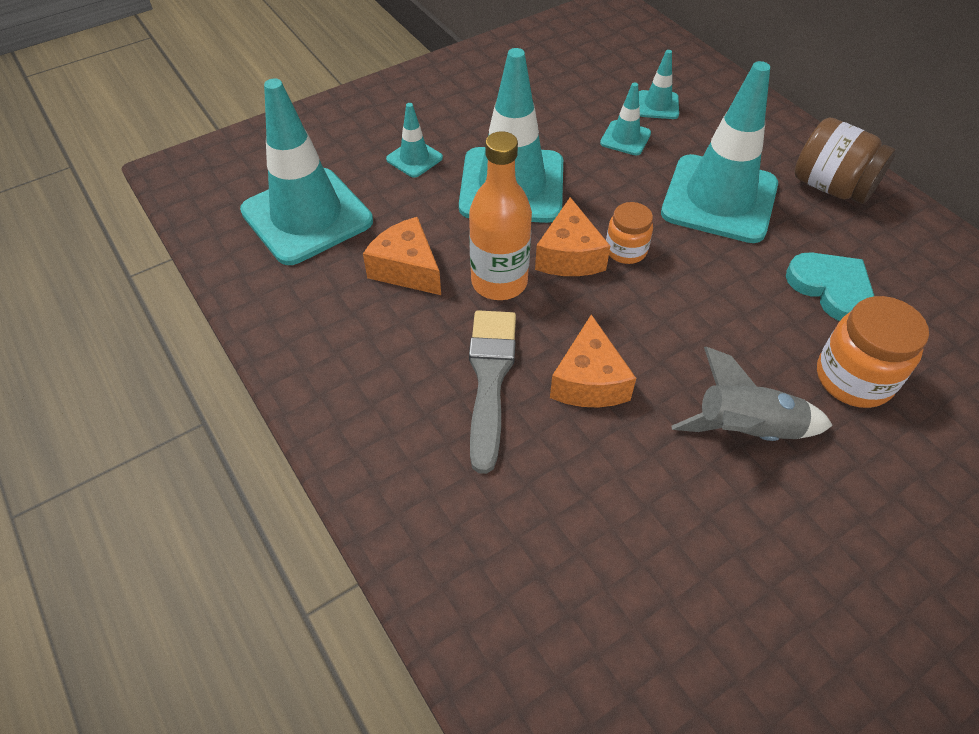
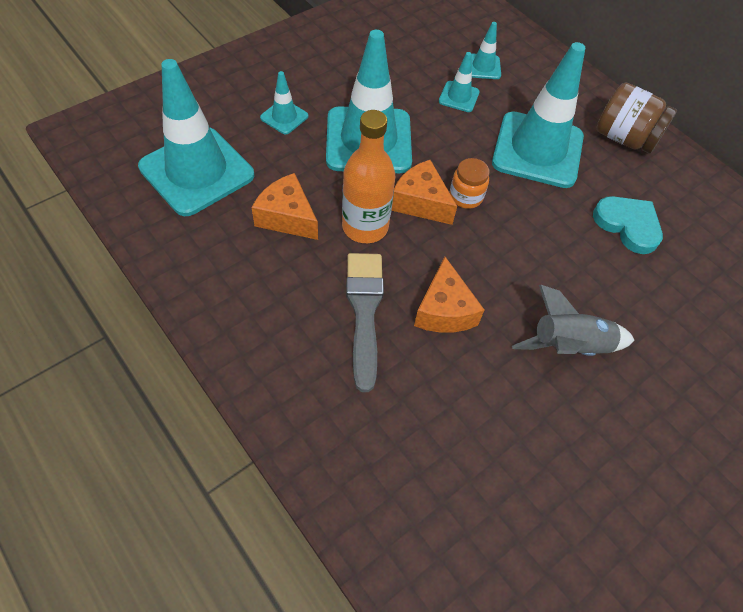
camera: 10 degrees left, 5 degrees up
orange cheese [535,197,610,276] -> orange cheese turned 135 degrees clockwise [392,160,457,225]
orange jar [817,296,929,408] -> none

